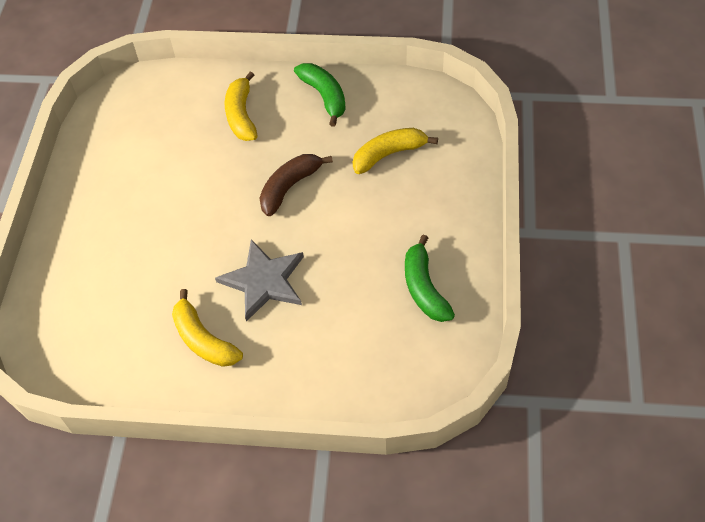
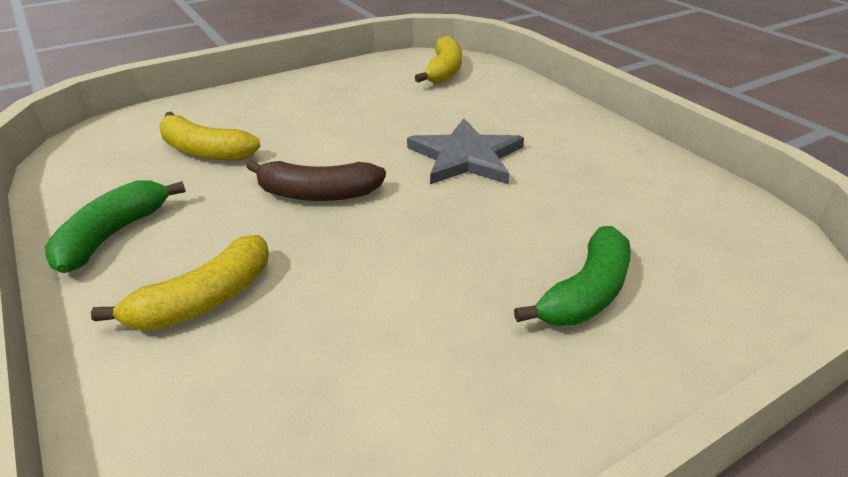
camera: 130 degrees left, 20 degrees down
yellow banana [172,289,243,367] -> yellow banana moved to [414,36,462,84]
green banana [405,235,455,322] -> green banana moved to [514,226,631,326]

